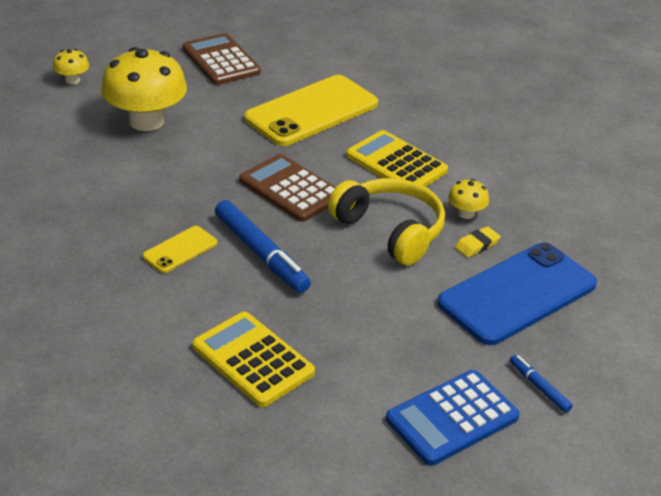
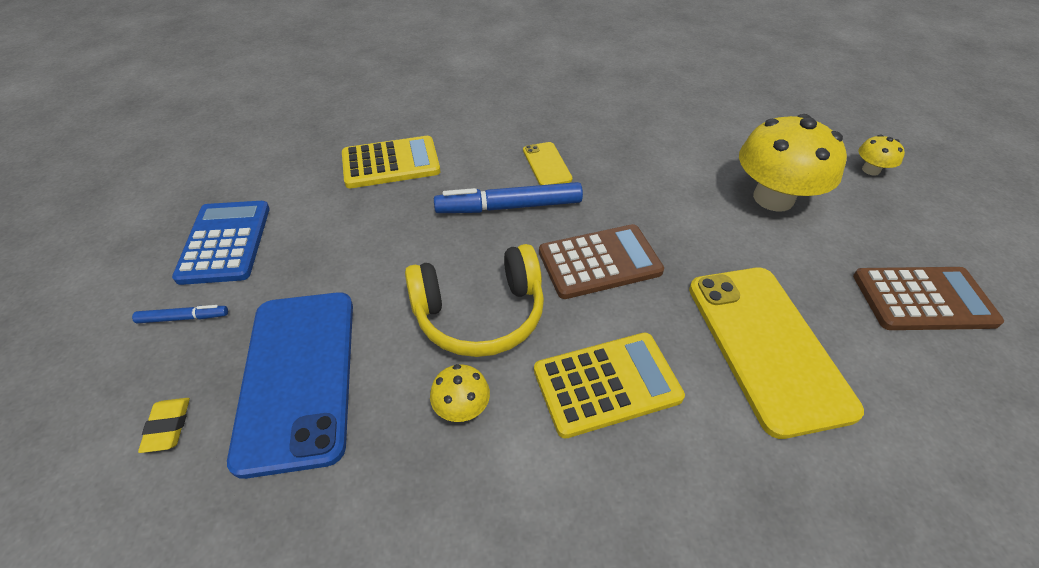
camera: 120 degrees right, 10 degrees up
yellow eraser [455,226,501,258] -> yellow eraser moved to [138,398,190,453]

